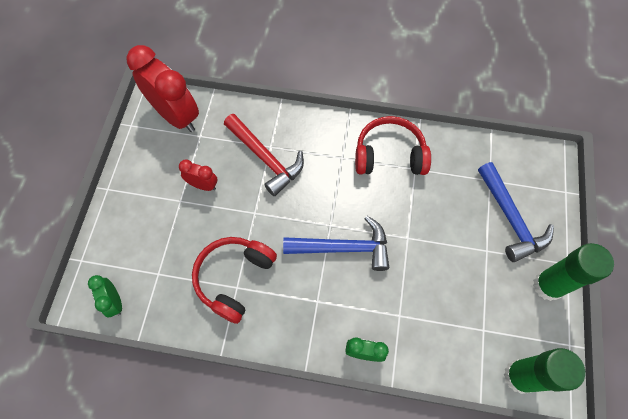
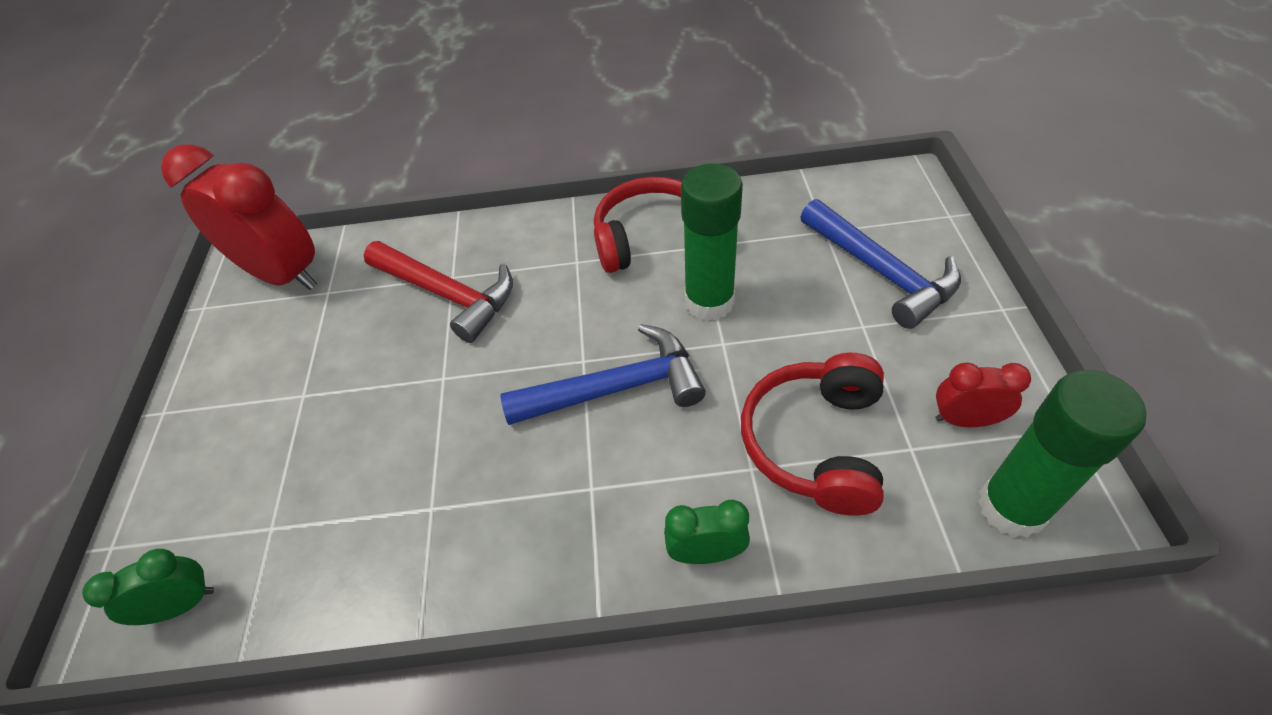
camera: 10 degrees left, 15 degrees down
green clock [88,275,122,317] -> green clock turned 105 degrees clockwise [82,549,214,625]
red clock [179,160,217,191] -> red clock moved to [935,362,1031,427]
red headphones [192,237,277,324] -> red headphones moved to [741,353,884,516]
green glue stick [533,243,614,301] -> green glue stick moved to [681,164,743,321]

